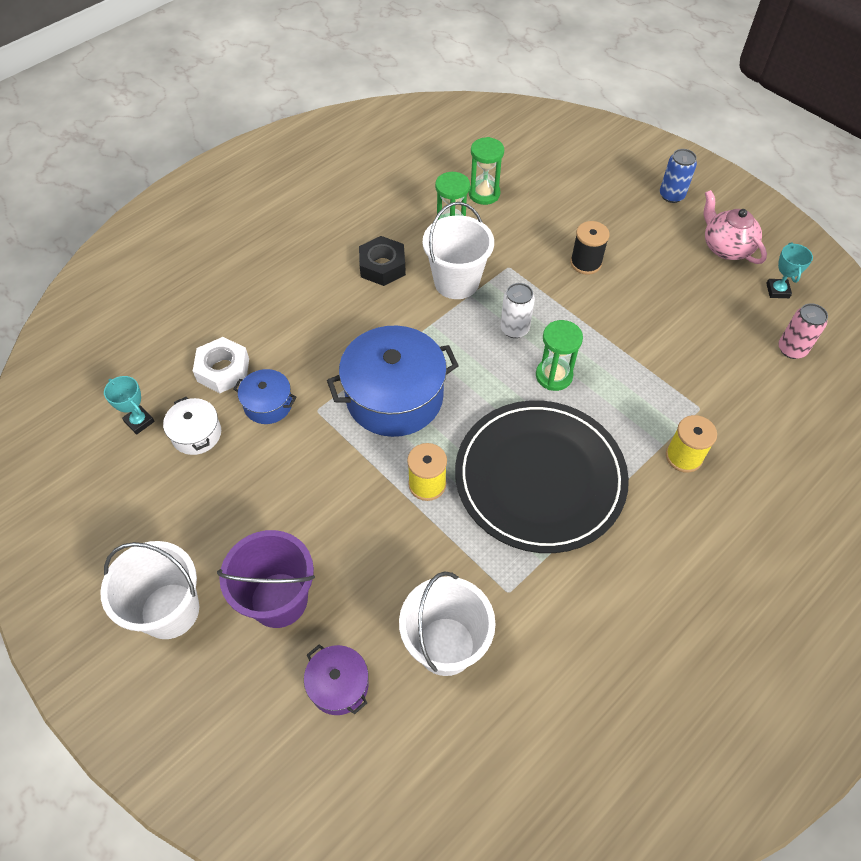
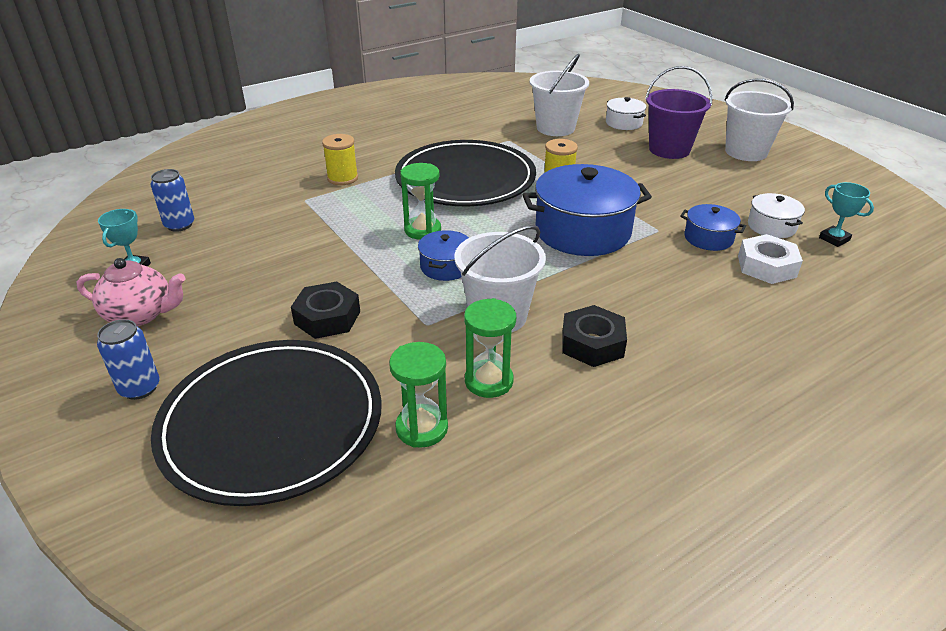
camera: 170 degrees left, 20 degrees down
purple pot [304,644,369,715] -> white pot [606,97,646,130]
white can [500,283,535,338] -> blue pot [418,230,469,281]
black spool [570,221,610,275] -> black nut [291,282,360,339]
pink teapot [704,190,767,264] -> pink teapot turned 60 degrees counterclockwise [77,258,185,326]
pink can [778,303,828,359] -> blue can [150,169,194,232]
none -> black plate [151,340,381,506]

